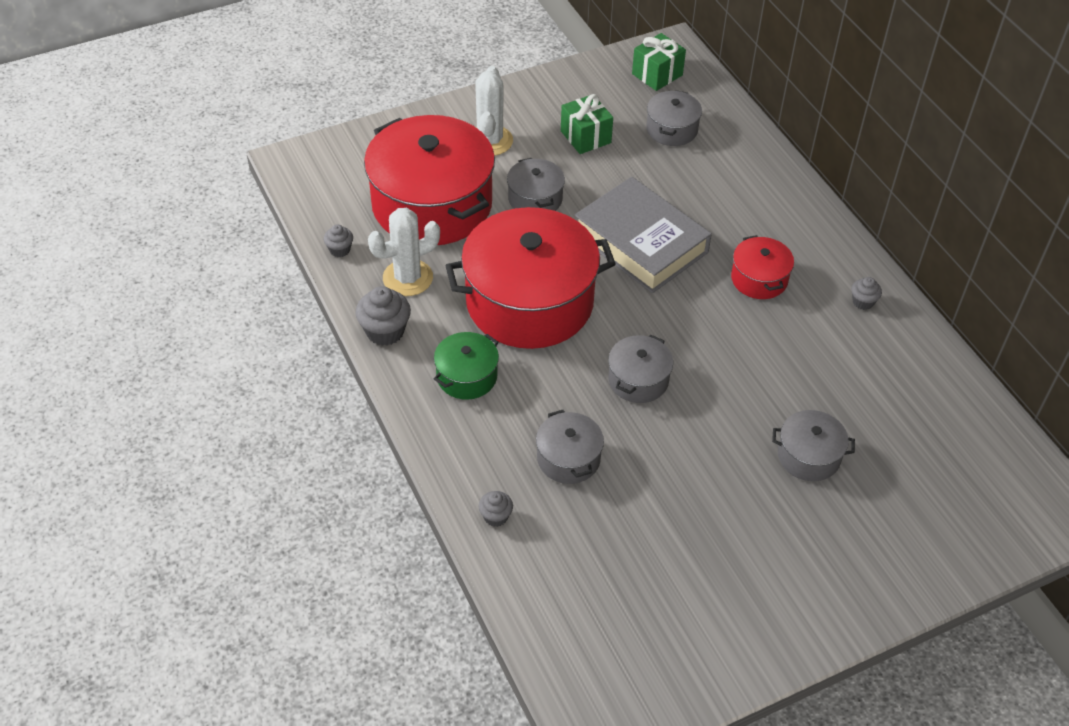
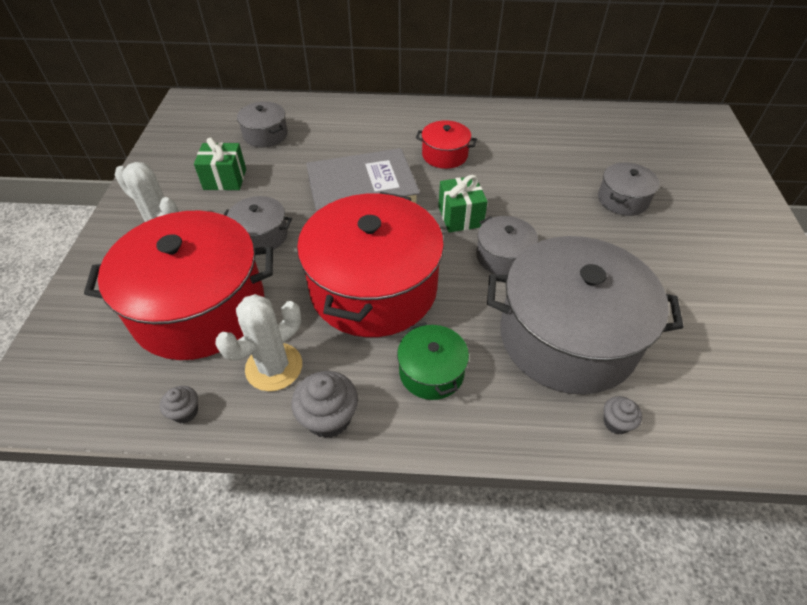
camera: 60 degrees left, 0 degrees up
white cactus [368,208,440,296] -> white cactus turned 45 degrees clockwise [215,294,302,391]
grey pot [536,410,604,484] -> grey pot [487,236,684,395], size x2.20
green gift [632,33,686,91] -> green gift moved to [438,175,488,232]
grey cupcake [851,277,882,310] -> none

